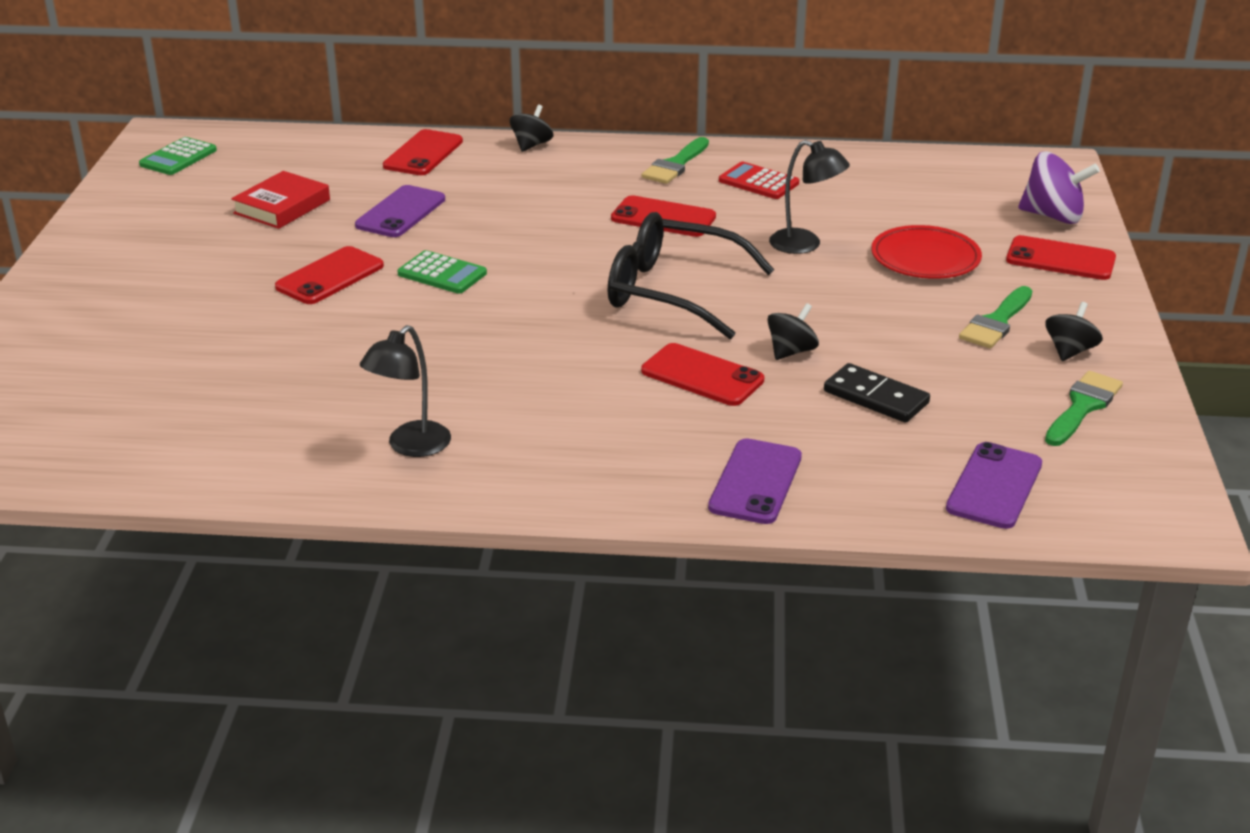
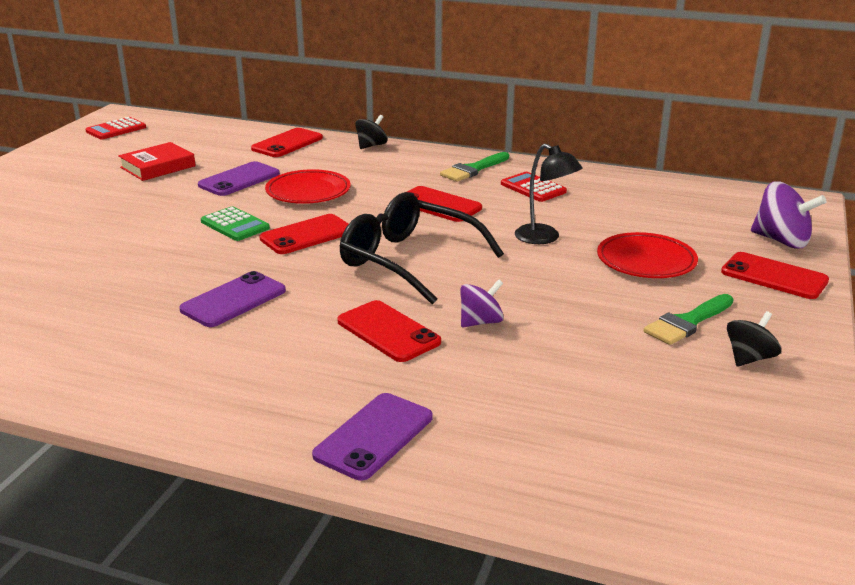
camera: 15 degrees right, 5 degrees down
green calculator [139,137,217,175] -> red calculator [85,117,146,140]
red phone [275,246,384,304] -> red phone moved to [259,214,349,254]
black lamp [360,325,451,457] -> none
black spinning top [767,303,819,360] -> purple spinning top [460,279,504,328]
black domino [824,363,930,423] -> none
purple phone [946,442,1042,529] -> purple phone moved to [179,271,286,327]
green brush [1045,371,1123,446] -> none
none -> red plate [265,169,351,204]

